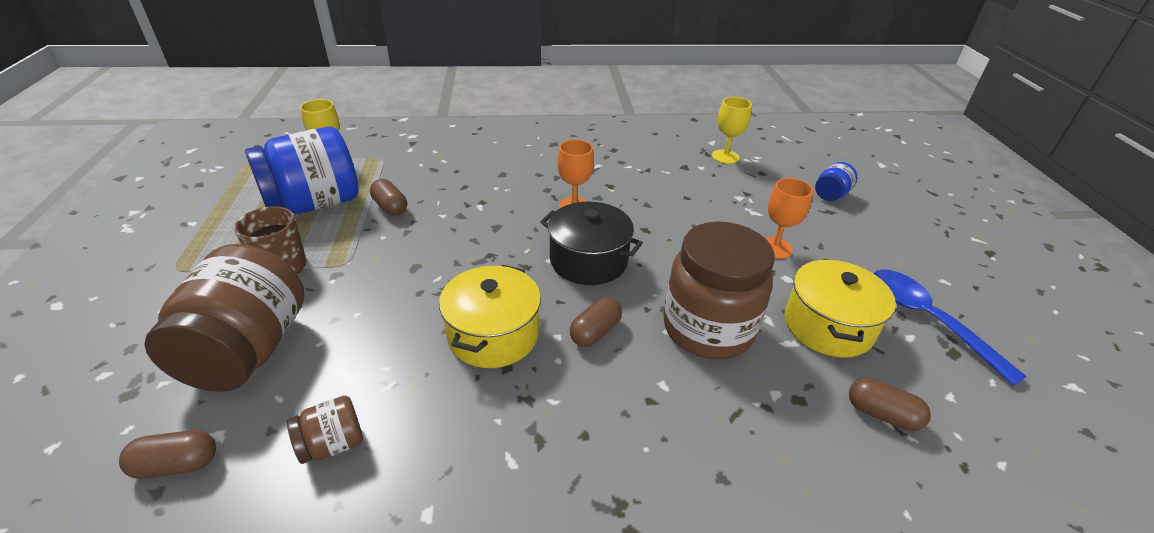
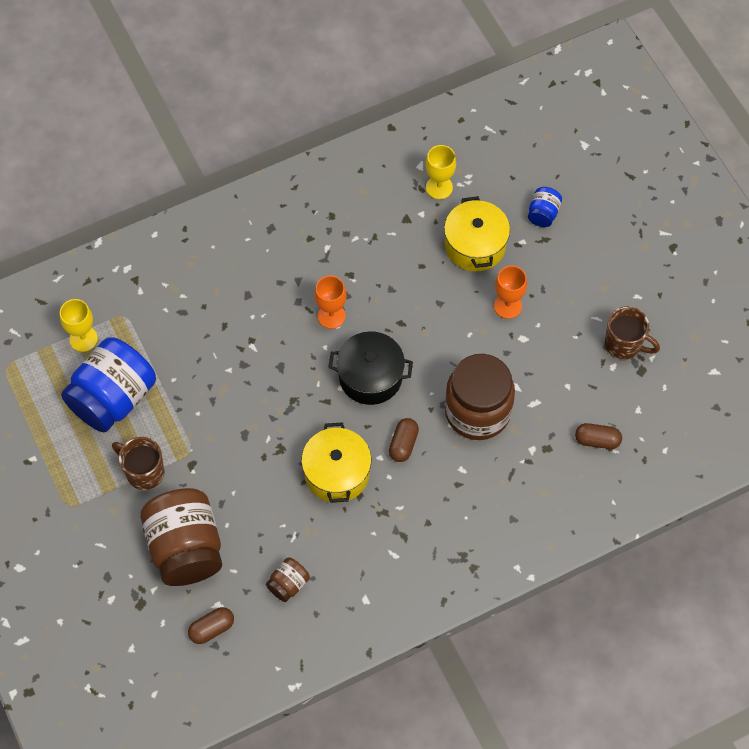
camera: 20 degrees left, 25 degrees up
brown capsule [370,179,407,216] -> none
yellow pot [785,258,896,358] -> yellow pot moved to [444,196,510,271]
blue spoon [873,269,1027,386] -> brown mug [605,306,660,359]

